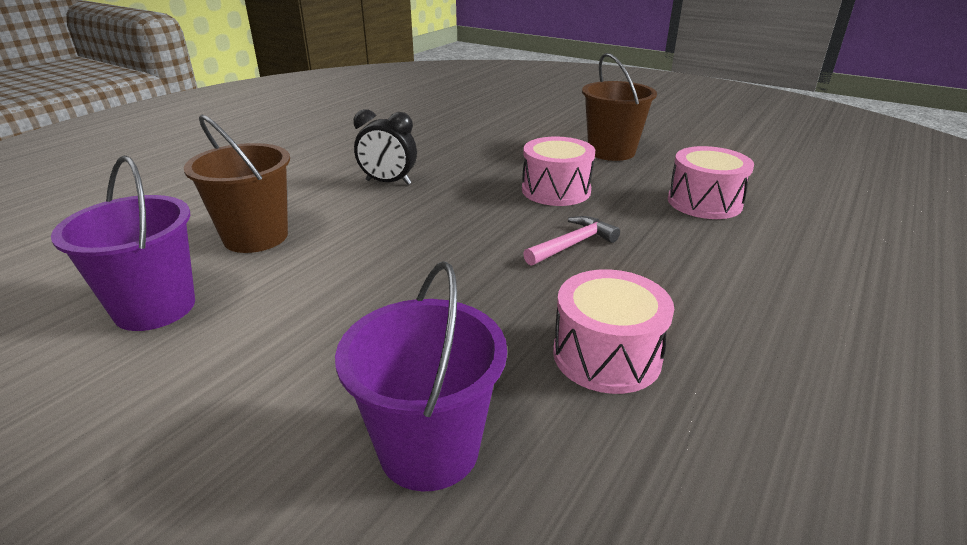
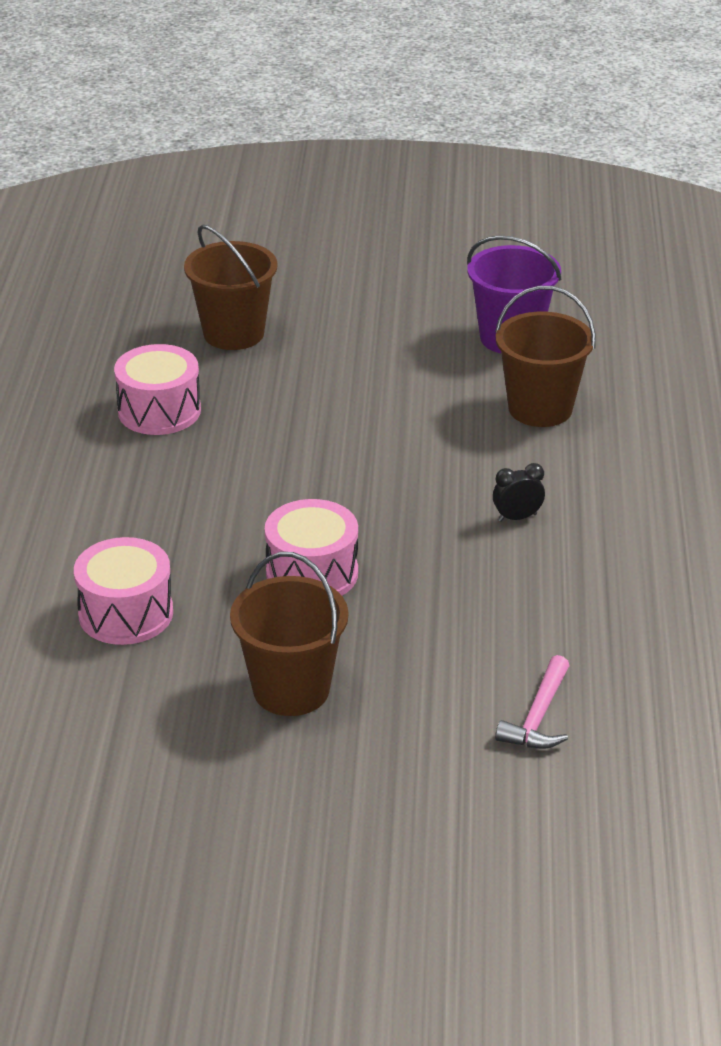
camera: 150 degrees right, 5 degrees up
purple bucket [335,261,507,491] -> brown bucket [184,225,278,350]
black clock [353,109,417,185] -> black clock [493,463,545,522], size x0.65
pink hammer [523,216,620,266] -> pink hammer moved to [495,655,570,749]

